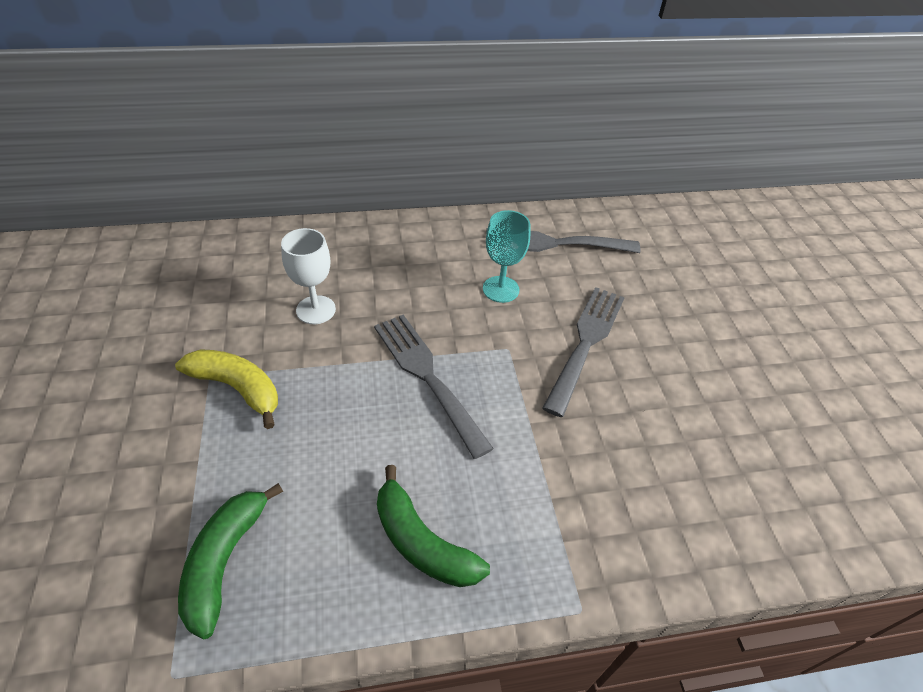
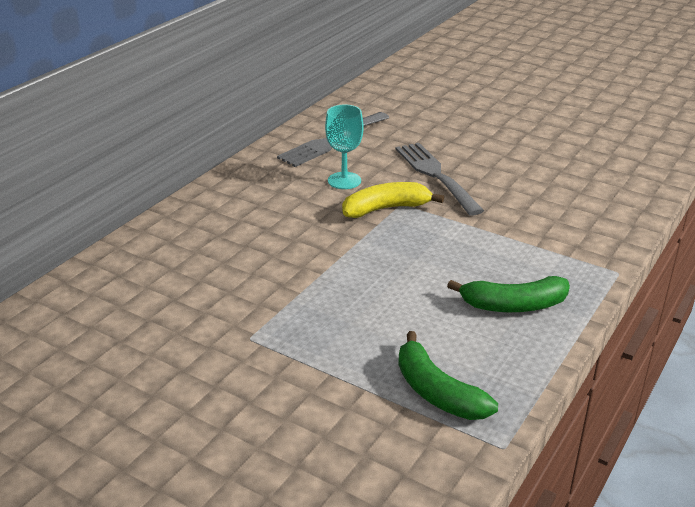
camera: 45 degrees left, 15 degrees down
yellow banana [175,349,278,429] -> yellow banana moved to [342,182,444,218]
white goblet [281,228,336,324] -> none
grey fork [374,315,494,459] -> none

